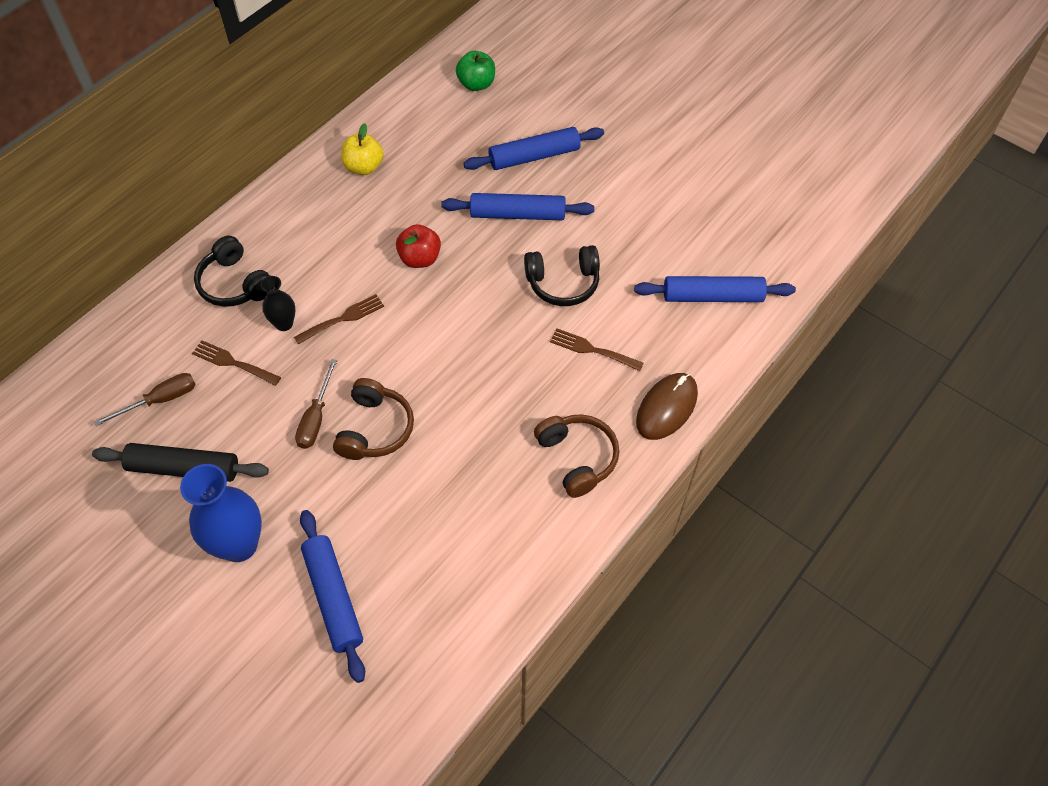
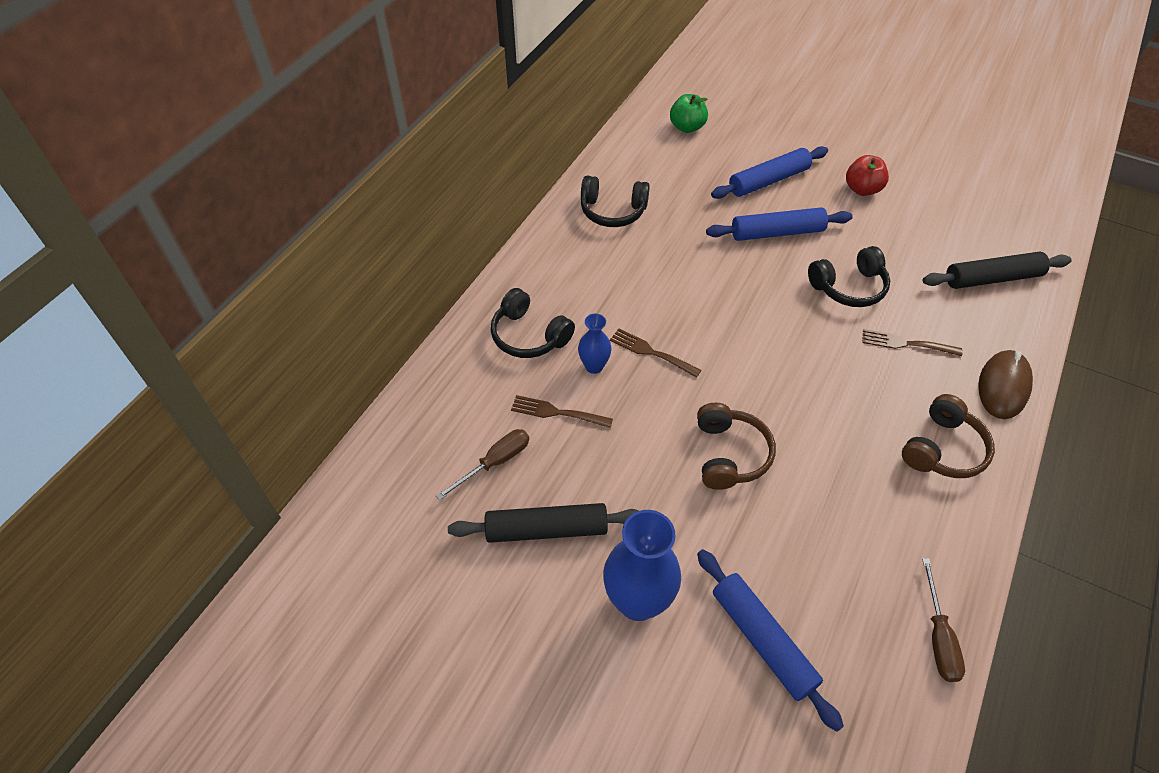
camera: 10 degrees left, 5 degrees down
black vase [261,276,296,331] -> blue vase [578,314,612,374]
brown fork [294,294,384,345] -> brown fork turned 105 degrees counterclockwise [610,328,701,378]
brown screwdriver [295,359,337,449] -> brown screwdriver moved to [922,558,965,682]
yellow apple [341,123,384,175] -> black headphones [581,176,650,227]
red apple [396,224,441,268] -> red apple moved to [846,155,889,196]
brown headphones [534,414,619,498] -> brown headphones turned 75 degrees clockwise [902,394,995,478]
blue rolling pin [634,276,796,302] -> black rolling pin [923,252,1072,289]

